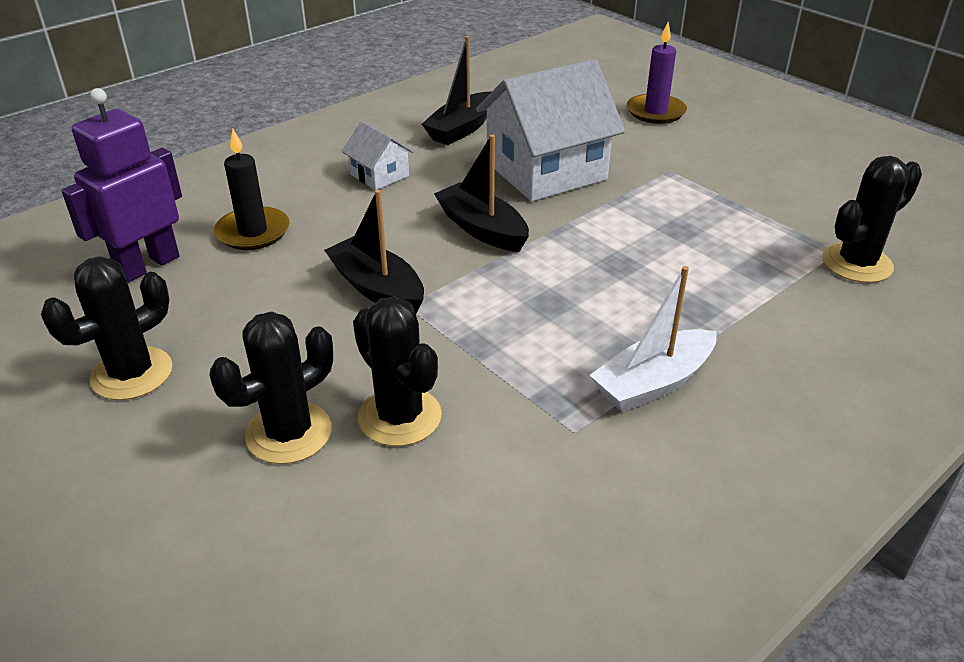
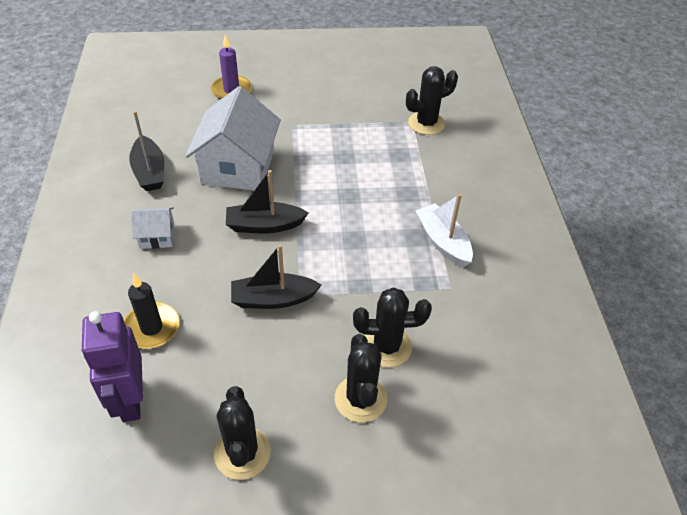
camera: 55 degrees left, 10 degrees up
white boat [589,266,716,412] -> white boat turned 150 degrees clockwise [415,194,473,267]
black cactus [822,156,922,283] -> black cactus turned 60 degrees clockwise [406,67,458,135]

